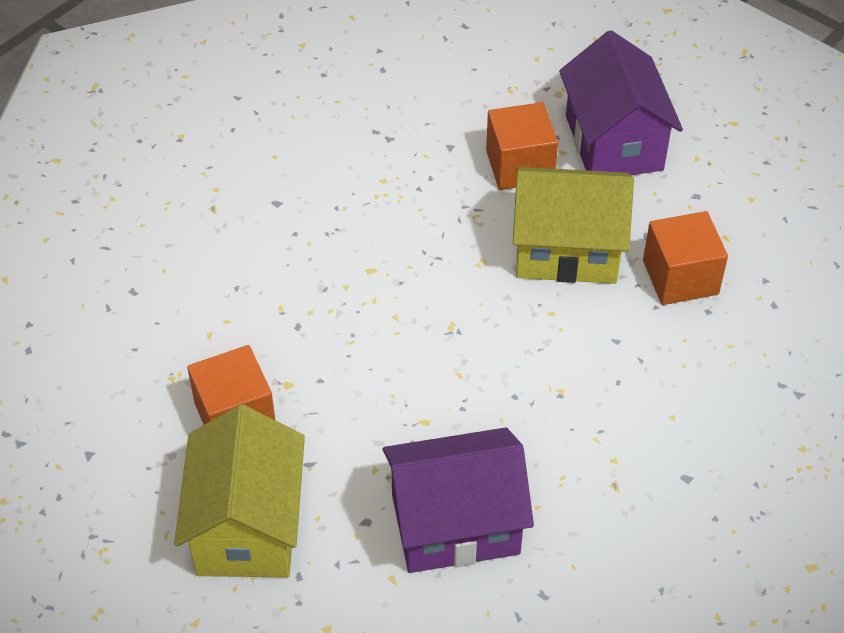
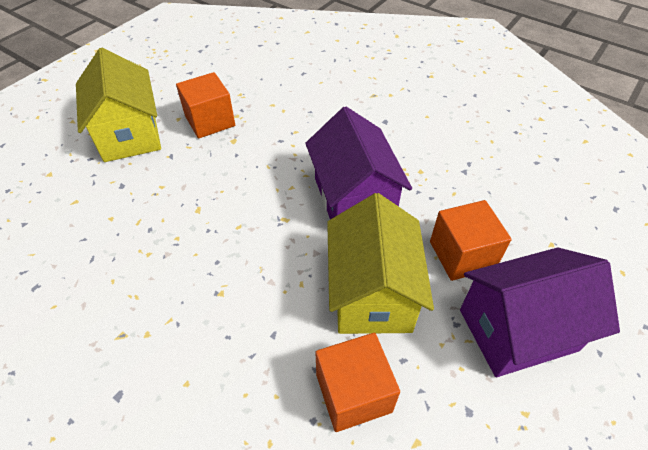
camera: 85 degrees right, 0 degrees up
yellow house [174,404,305,577] -> yellow house turned 75 degrees clockwise [76,48,161,162]
purple house [382,427,534,573] -> purple house moved to [305,106,412,219]

